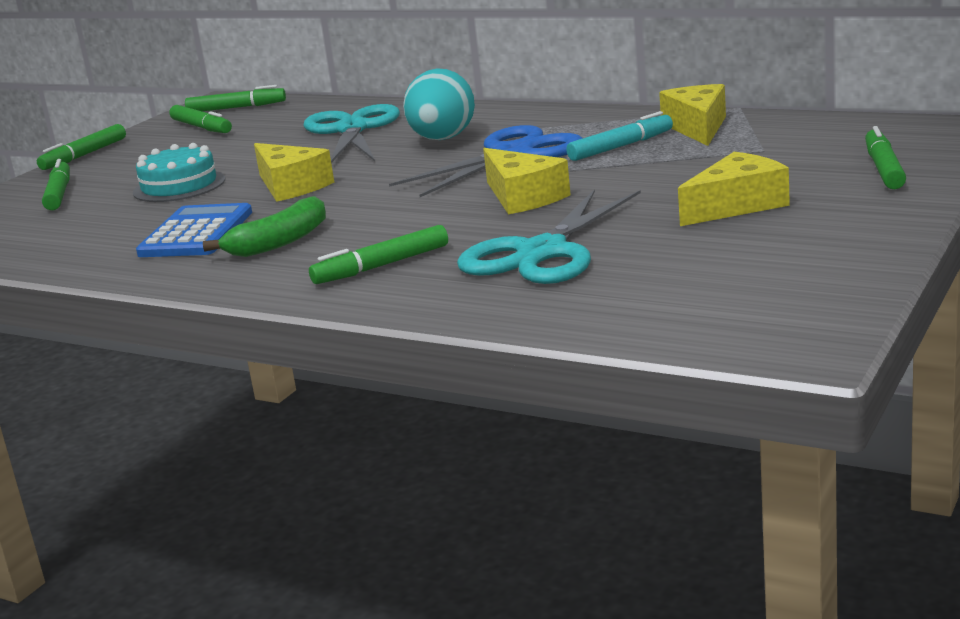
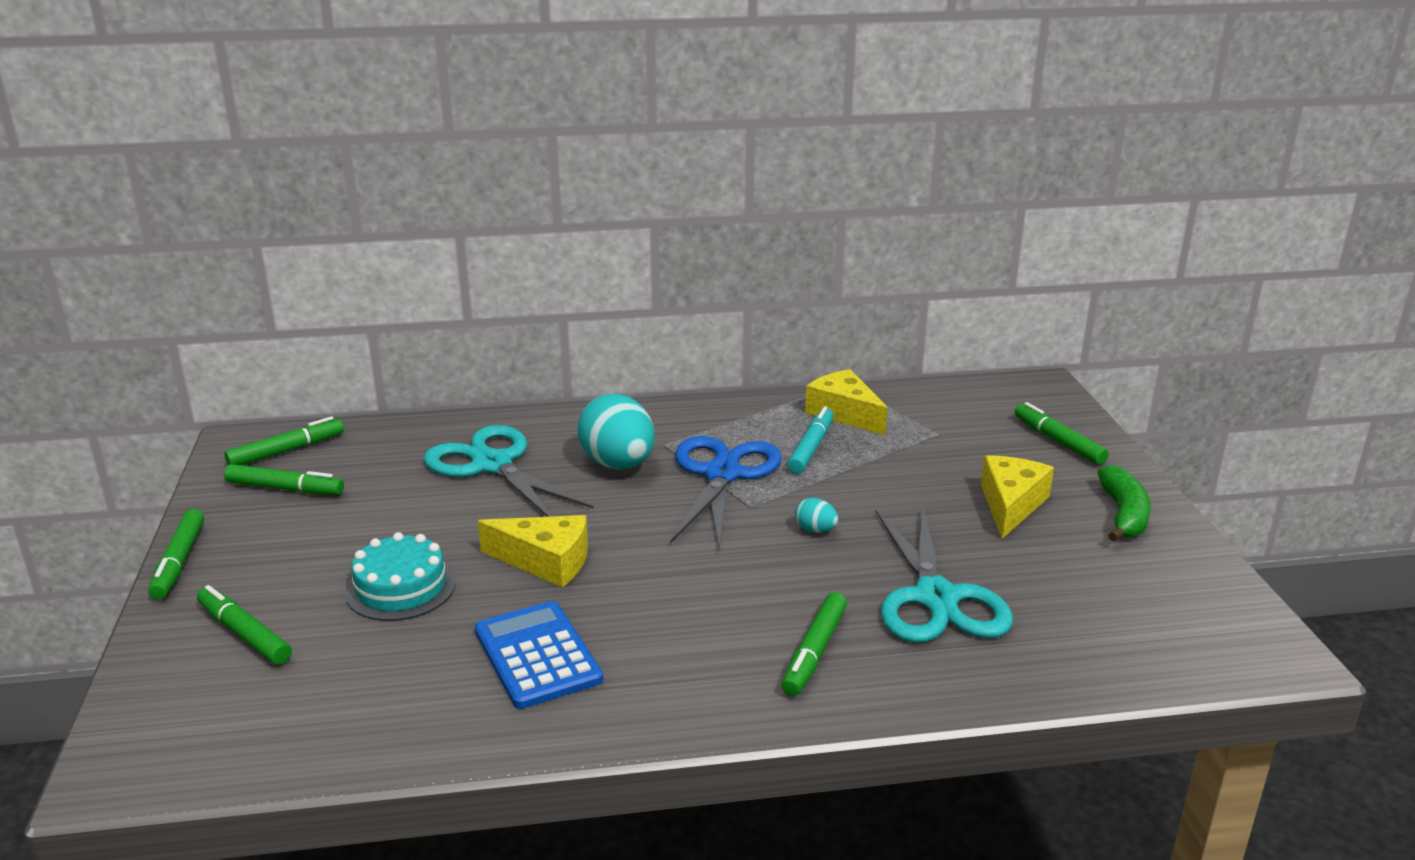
camera: 40 degrees left, 5 degrees up
green banana [203,196,326,257] -> green banana moved to [1097,465,1151,542]
yellow cheese [483,148,571,214] -> turquoise egg [795,498,838,533]

